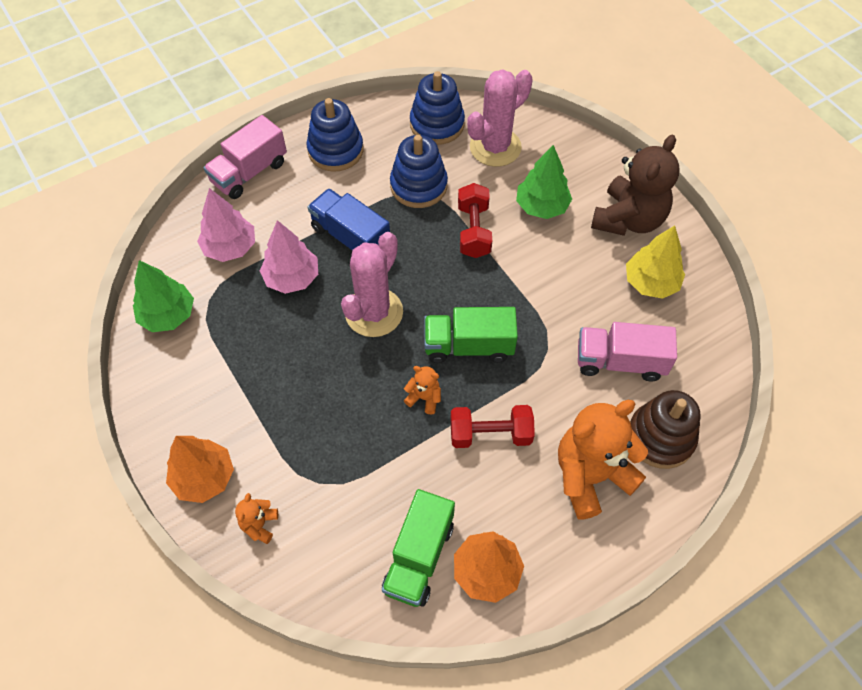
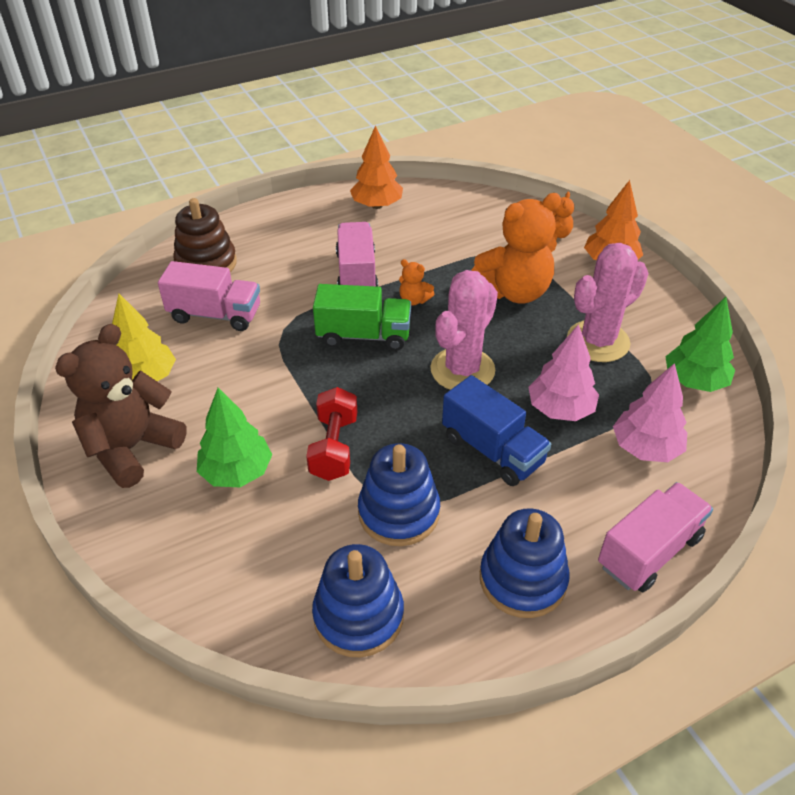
camera: 175 degrees left, 15 degrees down
green truck [382,489,455,607] -> none
red dumbbell [451,405,535,448] -> pink truck [336,222,378,287]
pink cactus [467,69,533,167] -> pink cactus moved to [567,243,649,362]
orange teddy bear [558,400,648,520] -> orange teddy bear moved to [471,193,561,303]

